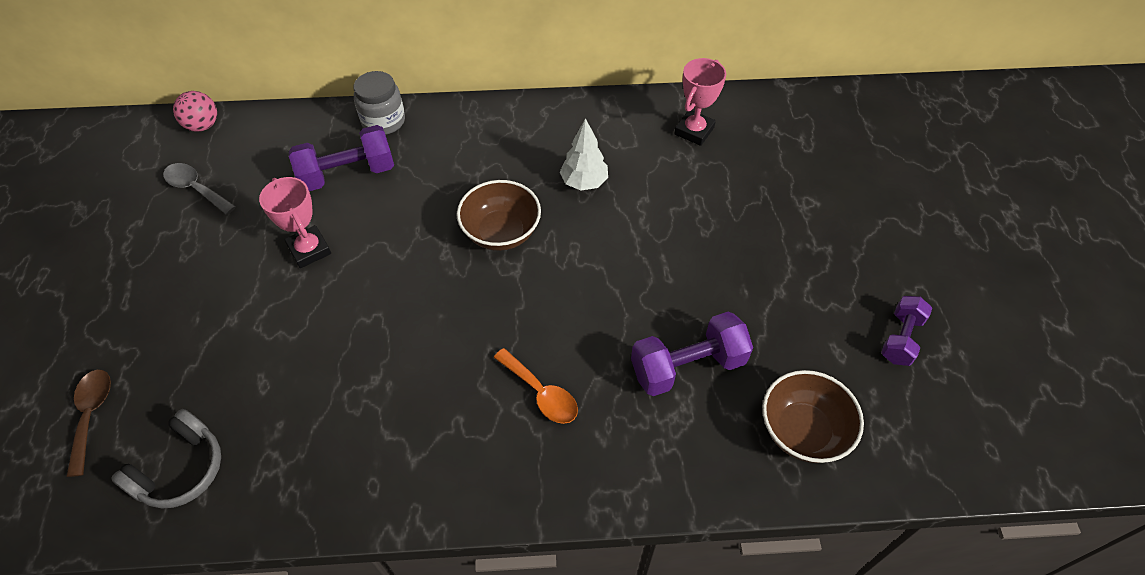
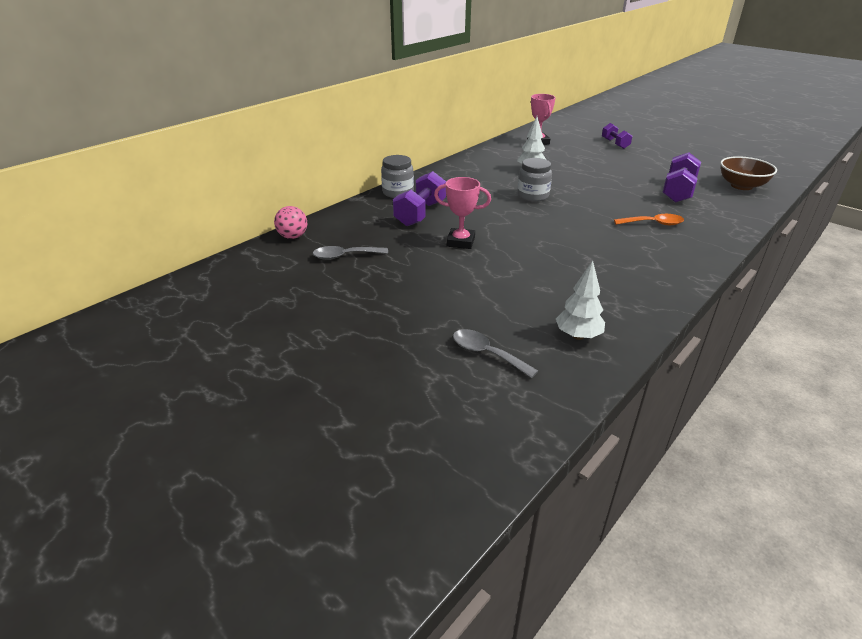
camera: 45 degrees left, 20 degrees down
brown spoon [66,369,111,477] -> grey spoon [453,329,538,378]
grey headphones [111,409,221,509] -> white tree [556,260,605,340]
brown bowl [457,180,541,251] -> grey jar [517,158,552,202]
purple dumbbell [881,296,932,366] -> purple dumbbell moved to [602,123,632,149]

